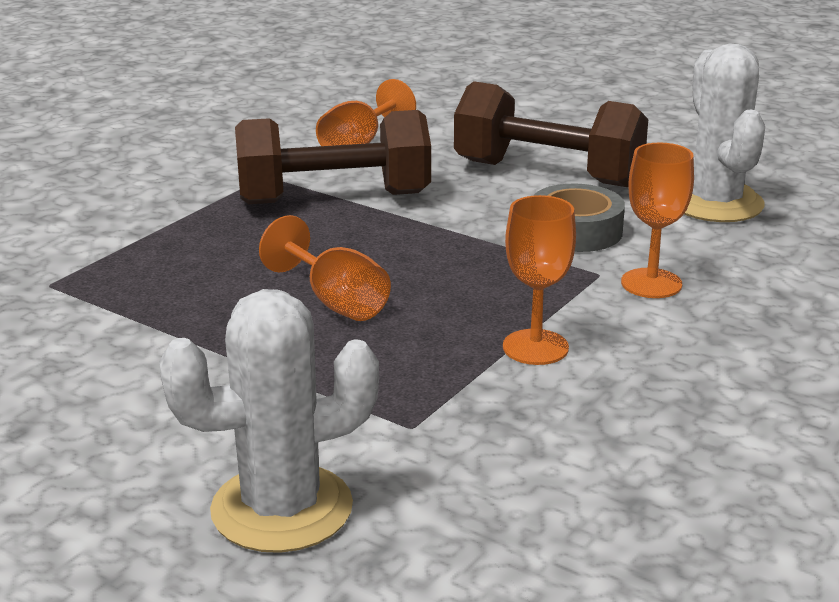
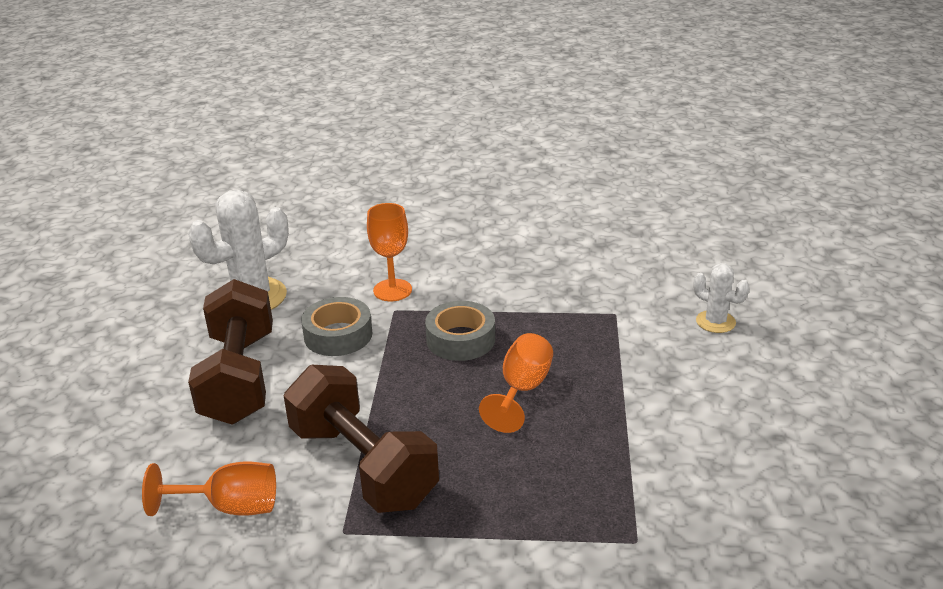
camera: 120 degrees left, 5 degrees up
white cactus [159,289,379,553] -> white cactus [693,263,750,333], size x0.54
orange goblet [503,195,576,365] -> none
none -> grey tape [425,301,495,361]

